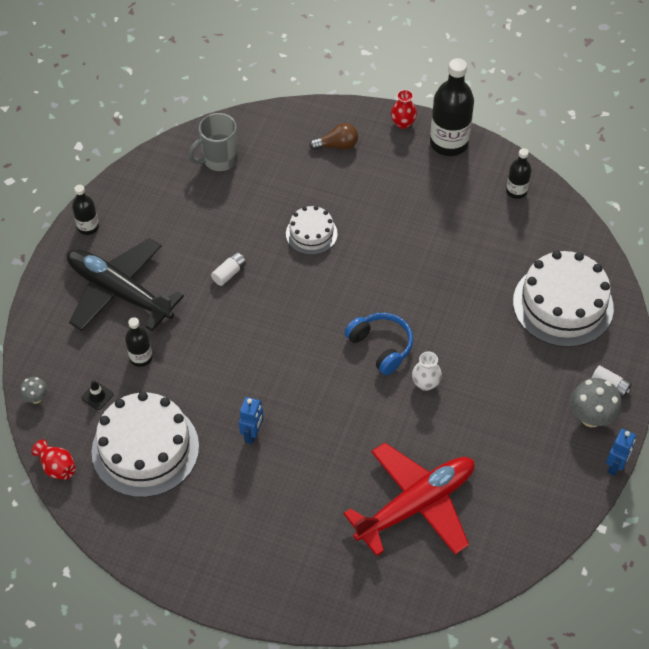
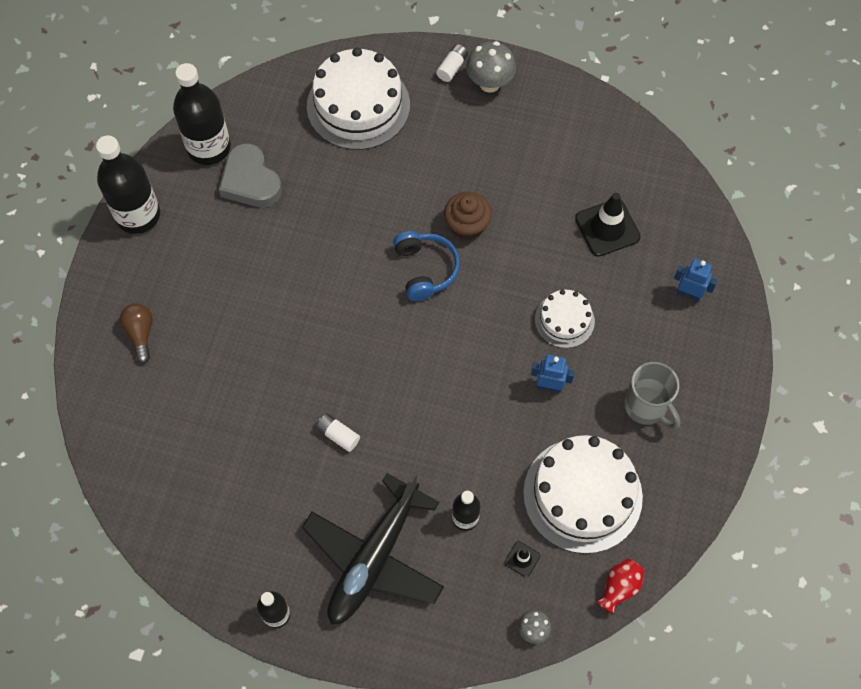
camera: 95 degrees left, 10 degrees up
grey mug [188,113,238,171] -> grey mug moved to [625,362,681,430]
white cake [286,206,338,255] -> white cake moved to [535,290,595,348]
red plane [343,443,475,556] -> black traffic cone [575,193,641,257]
blue headphones [344,313,413,375] -> blue headphones turned 120 degrees clockwise [393,231,460,301]
red vase [391,90,417,129] -> none
white vase [412,351,442,391] -> brown cupcake [444,192,492,240]
black bottle [506,148,531,199] -> black bottle [173,63,231,165], size x1.88
blue robot [606,429,636,476] -> blue robot moved to [674,258,718,302]
none -> grey heart [219,143,282,208]

